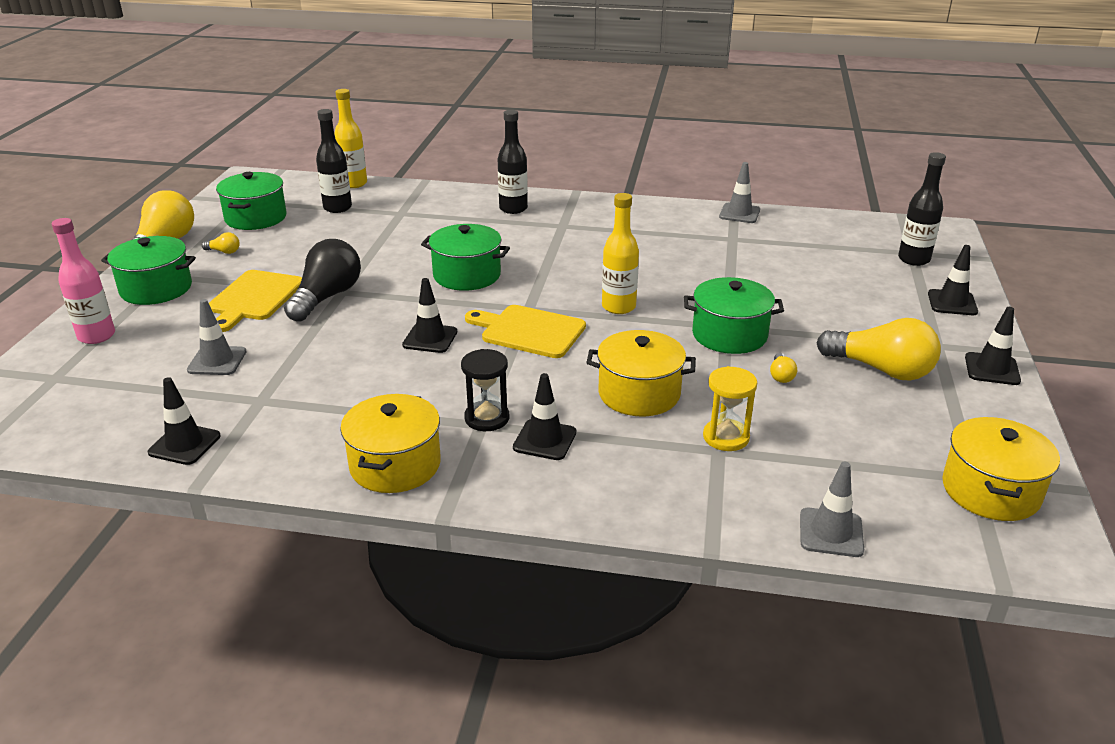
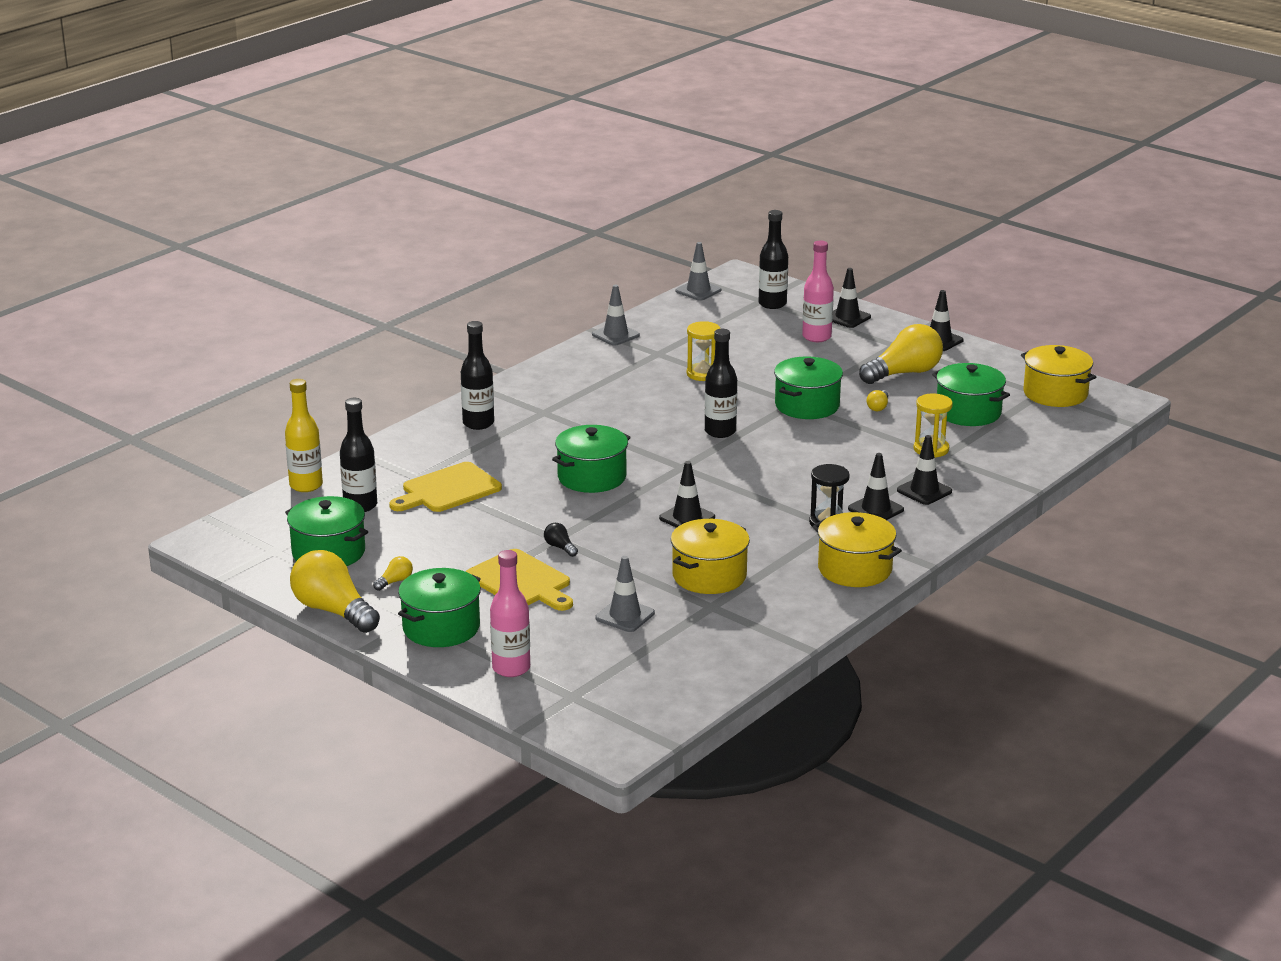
camera: 60 degrees left, 5 degrees down
black traffic cone [148,377,221,465] -> black traffic cone moved to [897,435,952,505]
black light bulb [284,239,361,322] -> black light bulb [544,523,578,557], size x0.42
yellow cutting board [465,305,586,358] -> yellow cutting board moved to [389,462,502,512]
yellow pot [586,330,696,416] -> yellow pot moved to [671,519,750,594]
yellow bottle [602,193,639,314] -> black bottle [705,329,737,438]
yellow light bulb [770,353,797,383] -> yellow light bulb turned 75 degrees clockwise [867,390,888,411]
grey traffic cone [800,461,864,557] -> grey traffic cone moved to [676,242,721,301]
none -> yellow hourglass [687,321,720,381]
none -> pink bottle [802,241,834,342]
none -> green pot [932,363,1010,426]

